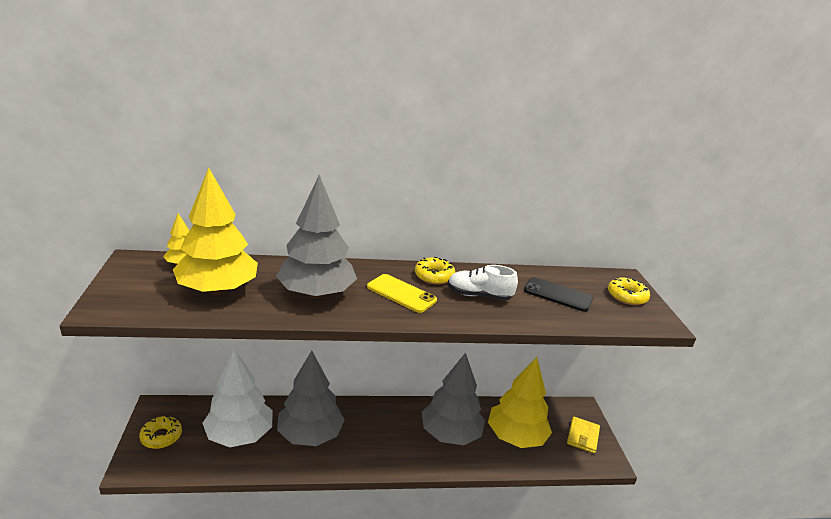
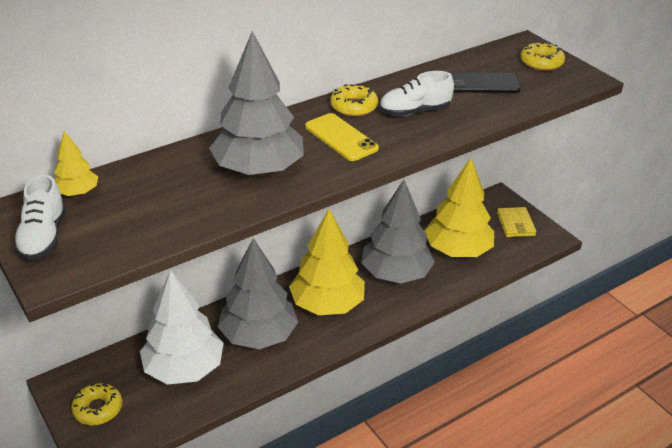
camera: 25 degrees left, 10 degrees up
yellow tree [173,168,258,295] -> yellow tree moved to [289,209,365,315]
yellow phone [367,274,437,313] -> yellow phone turned 45 degrees clockwise [305,113,379,161]
none -> white shoe [13,174,66,260]

